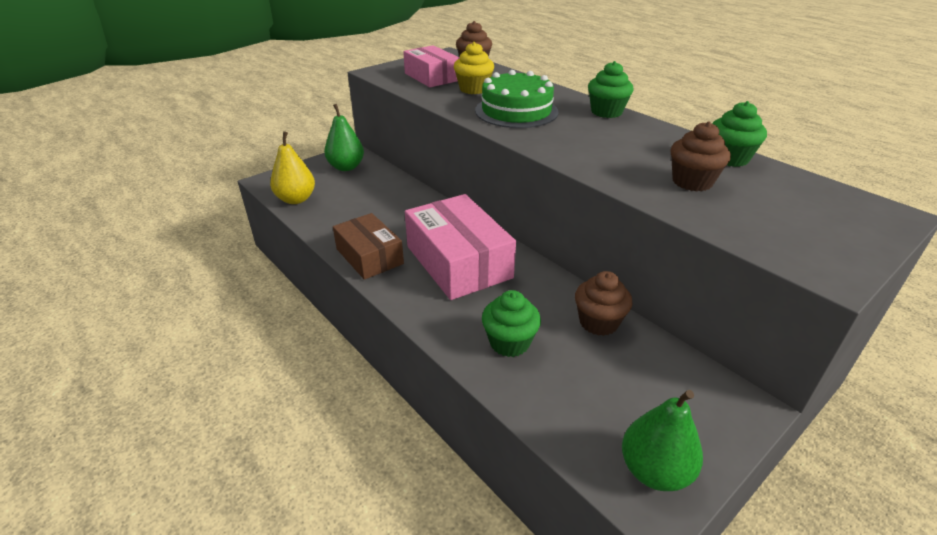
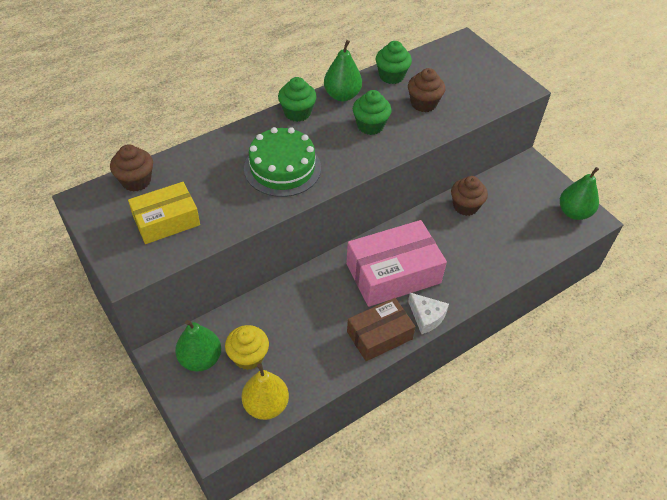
camera: 85 degrees left, 15 degrees up
pink box [403,45,460,87] -> yellow box [128,182,200,244]
yellow cupcake [454,42,494,94] -> yellow cupcake moved to [225,325,269,370]
green cupcake [482,290,541,357] -> green cupcake moved to [353,90,391,135]
none -> green pear [324,40,362,101]
none -> white cheese [408,293,449,334]

